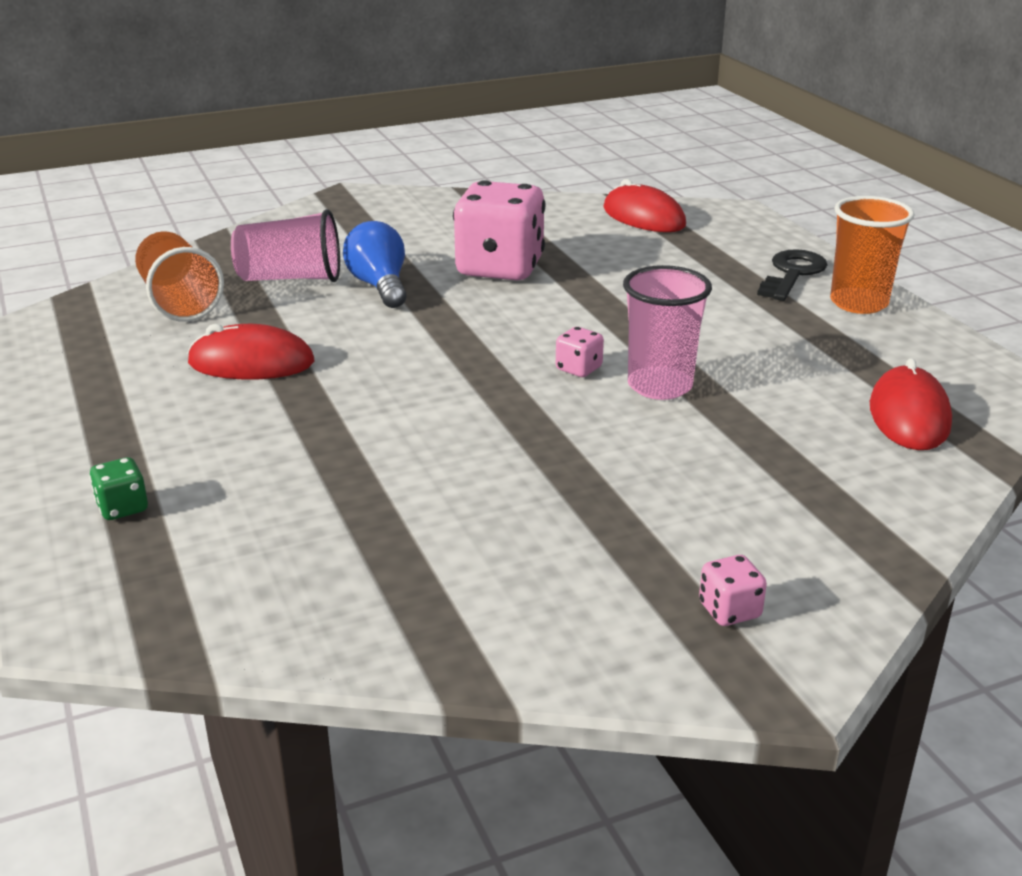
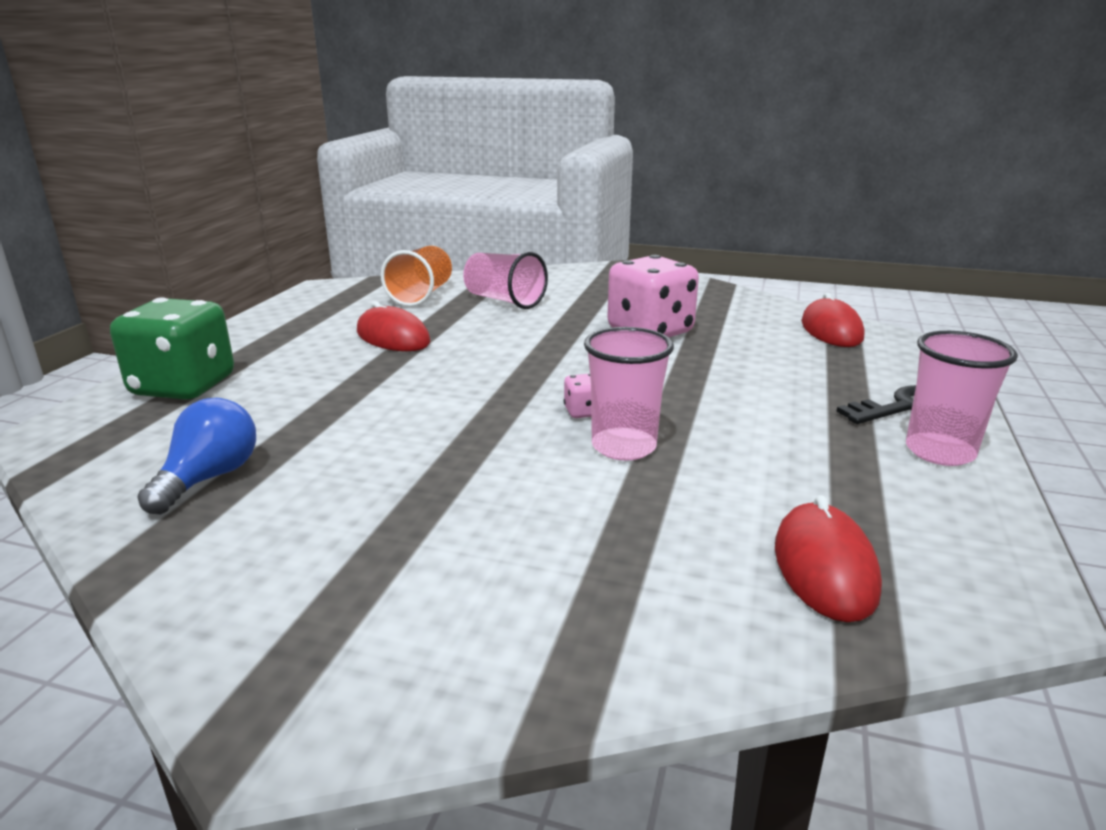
camera: 40 degrees right, 5 degrees down
green dice [89,457,148,520] -> green dice [110,297,234,400], size x2.44
blue light bulb [343,221,407,308] -> blue light bulb moved to [137,398,256,514]
pink dice [699,555,767,626] -> none
orange cup [830,196,915,314] -> pink cup [906,331,1018,466]
red mouse [870,358,952,450] -> red mouse turned 45 degrees counterclockwise [775,495,882,622]

